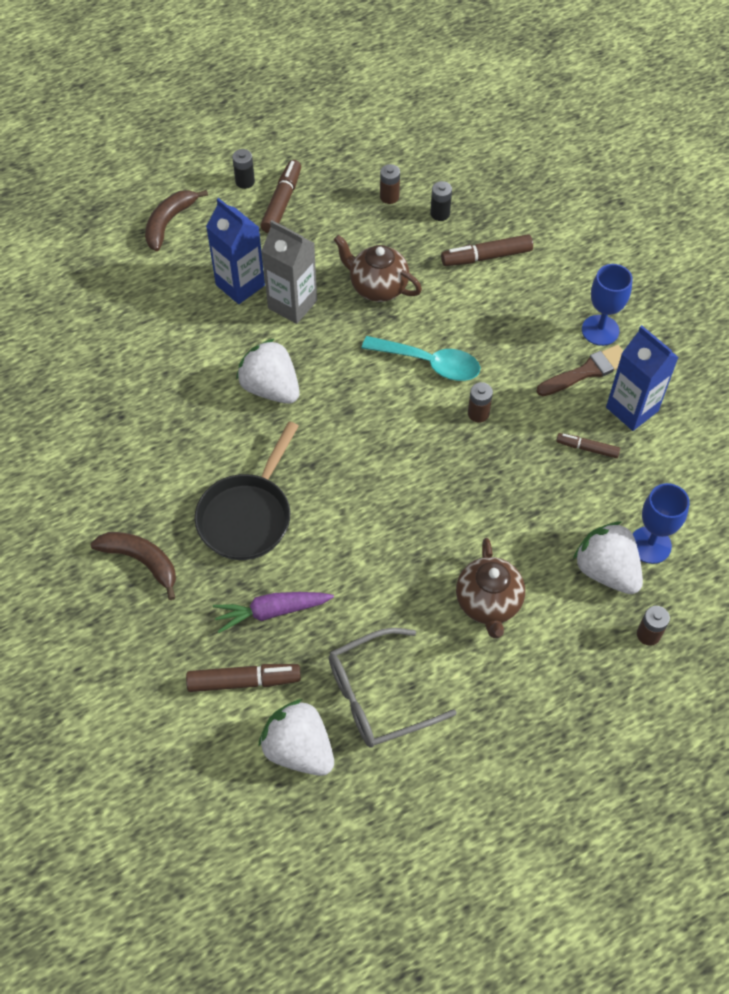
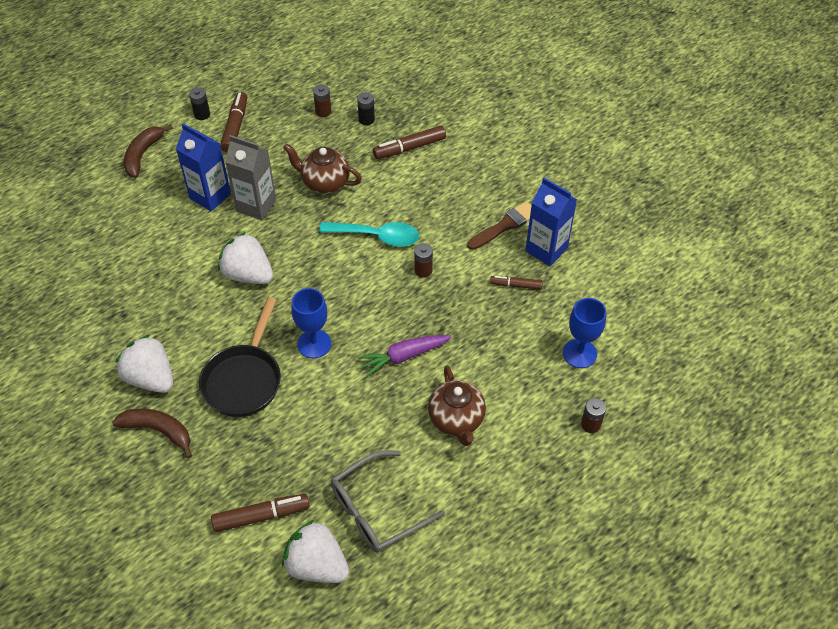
camera: 10 degrees left, 5 degrees down
purple carrot [213,592,334,633] -> purple carrot moved to [357,335,451,377]
white strawberry [573,522,643,594] -> white strawberry moved to [115,334,173,393]
blue goblet [582,264,632,346] -> blue goblet moved to [291,288,331,358]

